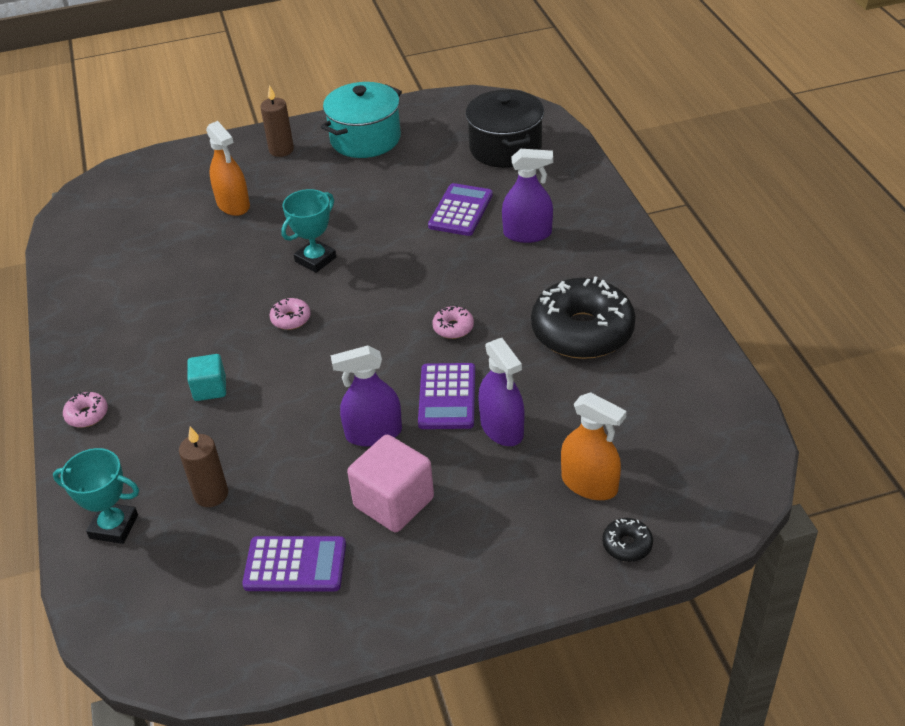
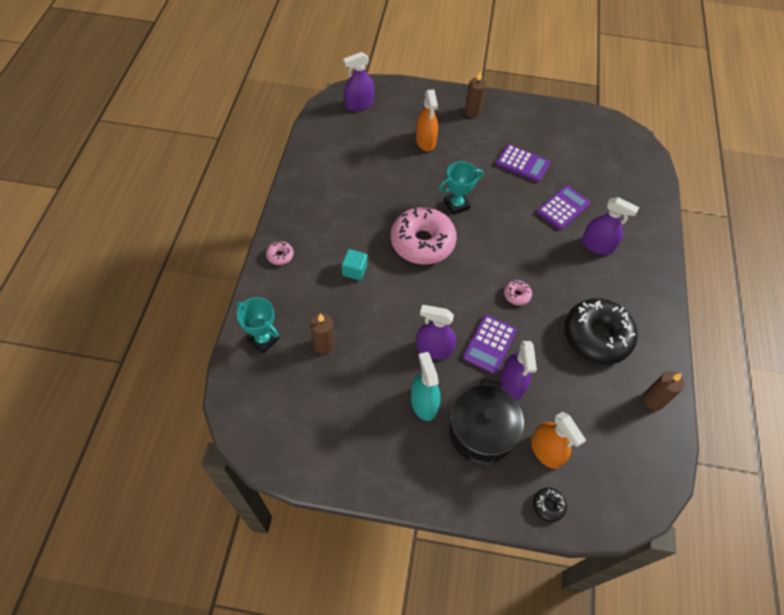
camera: 20 degrees right, 15 degrees up
purple calculator [242,536,346,592] -> purple calculator moved to [496,144,550,182]
pink donut [269,298,311,330] -> pink donut [391,207,457,265], size x2.45
turquoise pot [321,82,402,158] -> none
pink cube [347,435,434,532] -> turquoise spray bottle [411,352,441,421]
black pot [466,89,544,168] -> black pot moved to [449,379,524,467]
none -> purple spray bottle [343,52,374,111]
none -> brown candle [643,371,685,410]

